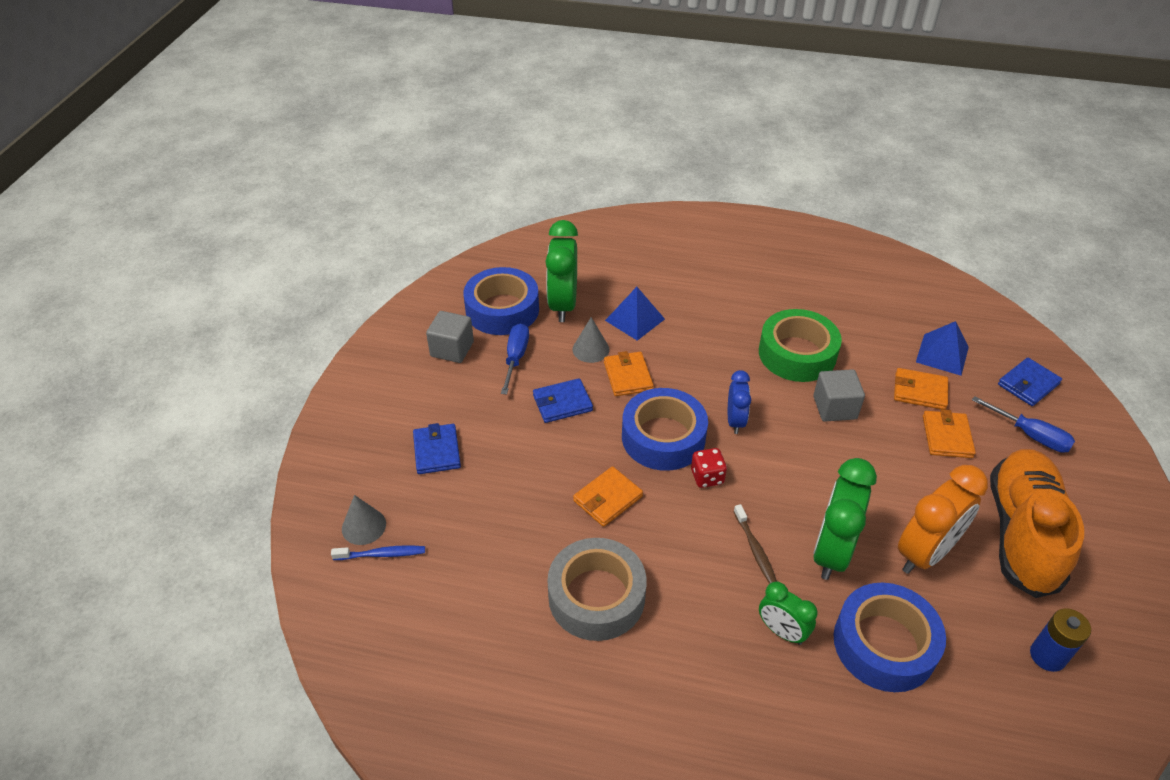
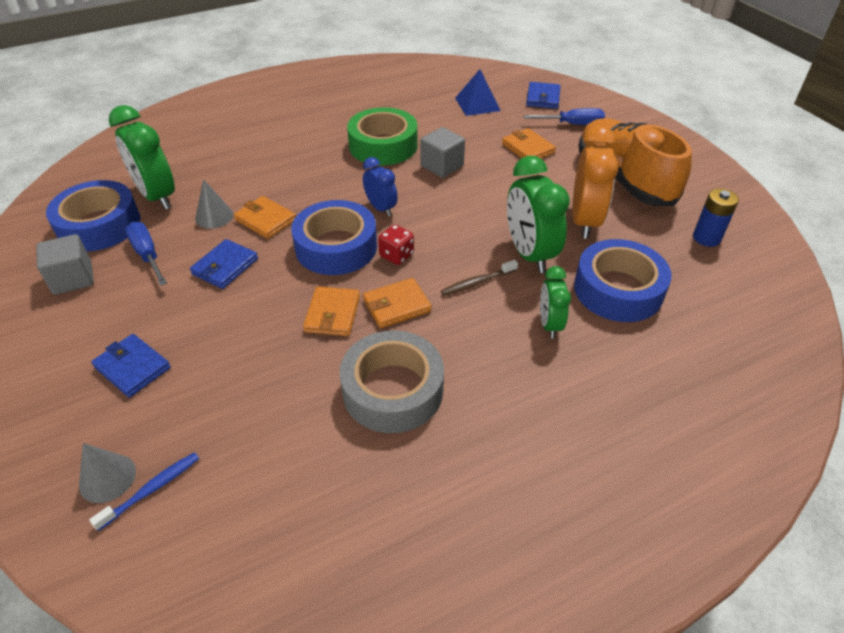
camera: 40 degrees left, 0 degrees up
blue pyramid [605,287,665,341] -> none
brown toothbrush [733,504,777,584] -> brown toothbrush turned 120 degrees clockwise [441,260,518,296]
green clock [759,582,818,645] -> green clock turned 90 degrees clockwise [540,266,571,339]
orange wallet [894,368,948,410] -> orange wallet moved to [363,278,431,328]

